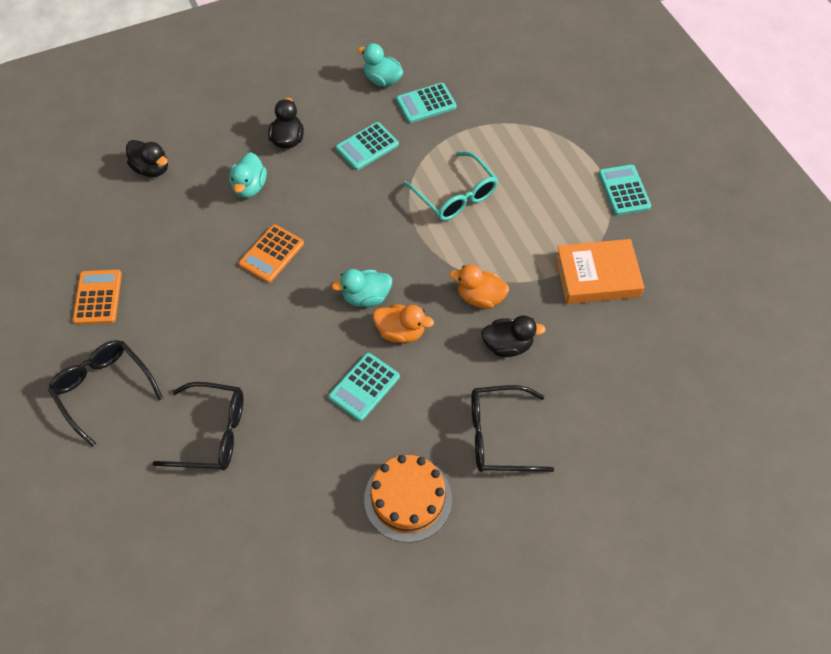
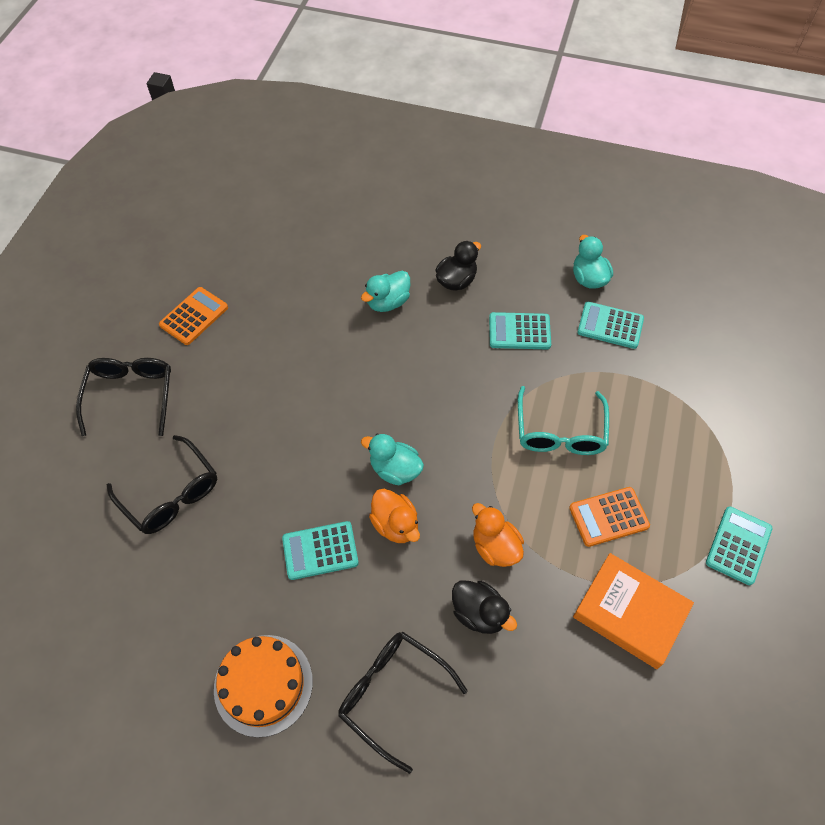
camera: 40 degrees right, 0 degrees up
black duck [126,140,168,177] -> none
orange calculator [239,224,304,283] -> orange calculator moved to [569,487,650,547]

